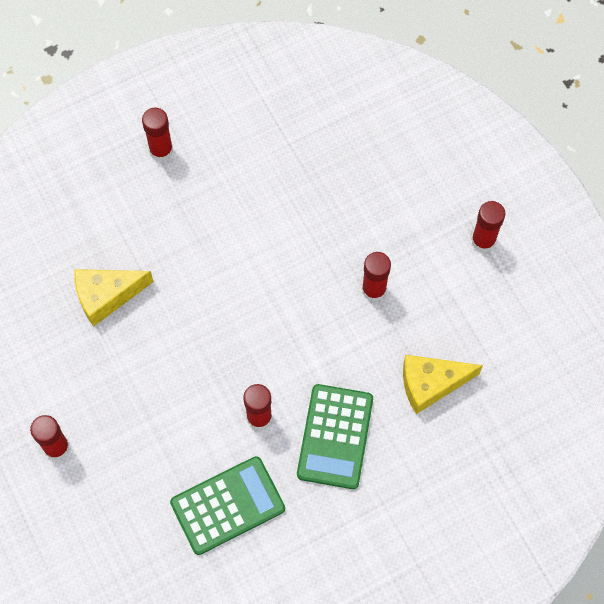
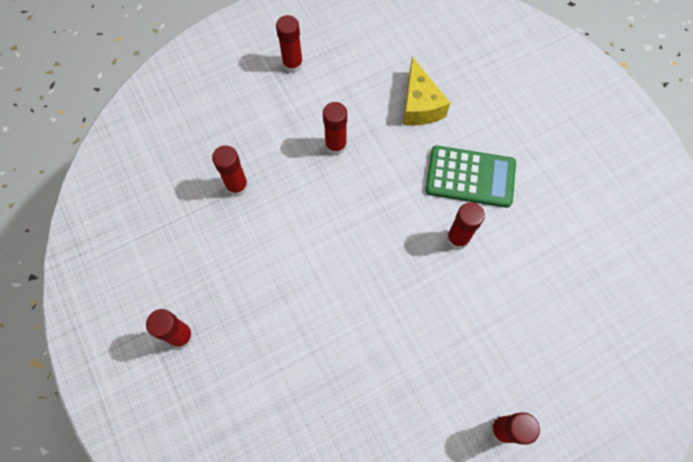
camera: 90 degrees left, 0 degrees up
yellow cheese [75,269,154,327] -> none
green calculator [170,456,285,555] -> none
none -> red glue stick [212,145,248,196]

